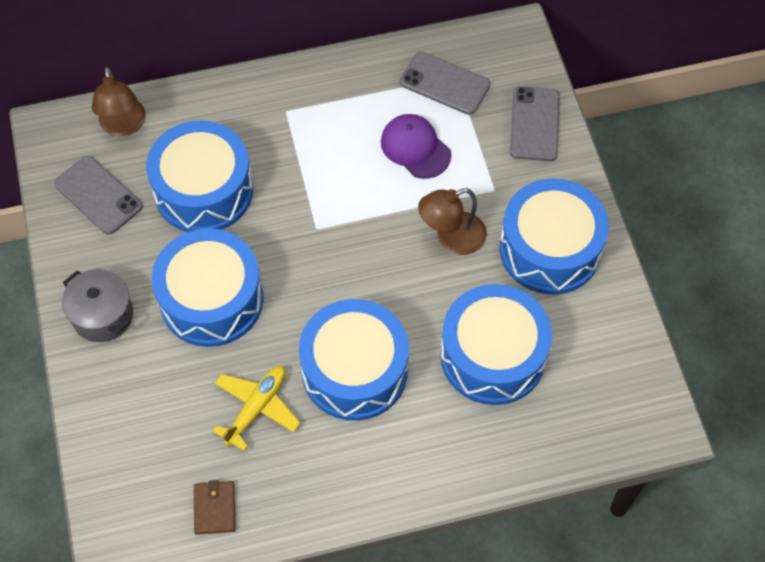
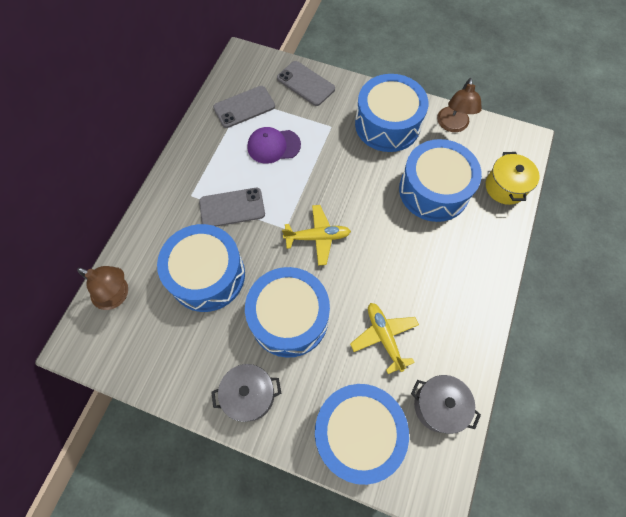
camera: 55 degrees left, 5 degrees up
grey phone [54,156,143,235] -> grey phone moved to [199,188,265,227]
brown wallet [194,480,236,535] -> grey pot [411,375,481,434]
blue drum [299,299,409,421] -> blue drum moved to [315,384,409,485]
brown lamp [418,188,487,255] -> brown lamp moved to [437,78,482,132]
none -> yellow plane [282,205,351,266]
none -> yellow pot [486,152,540,205]

